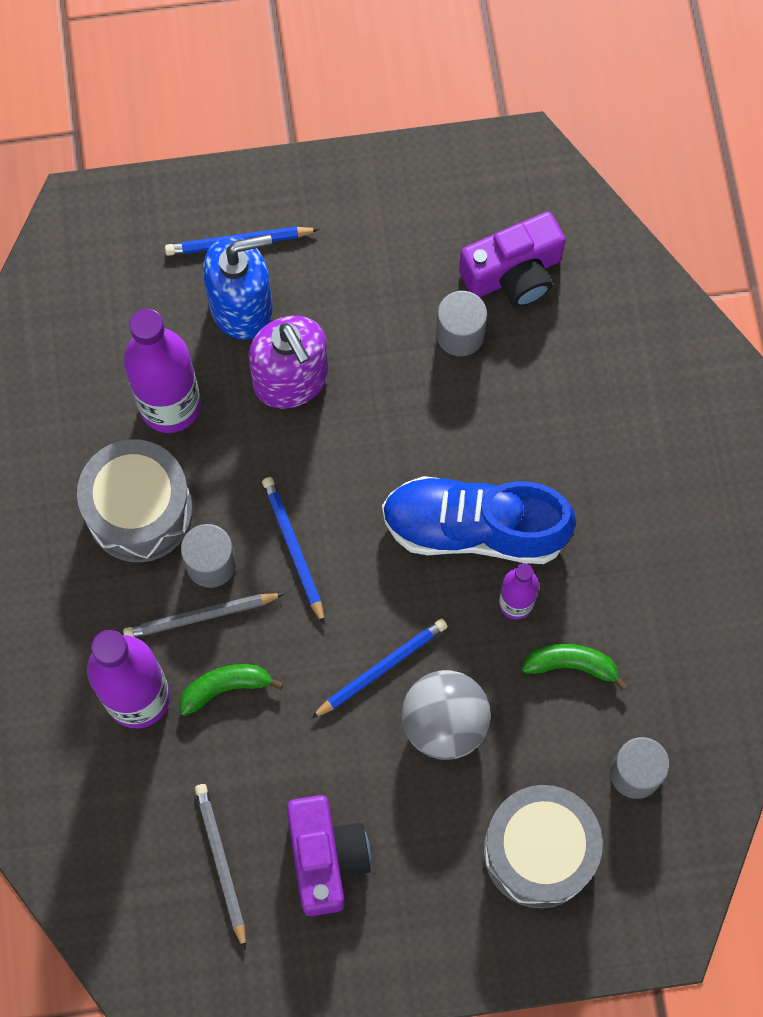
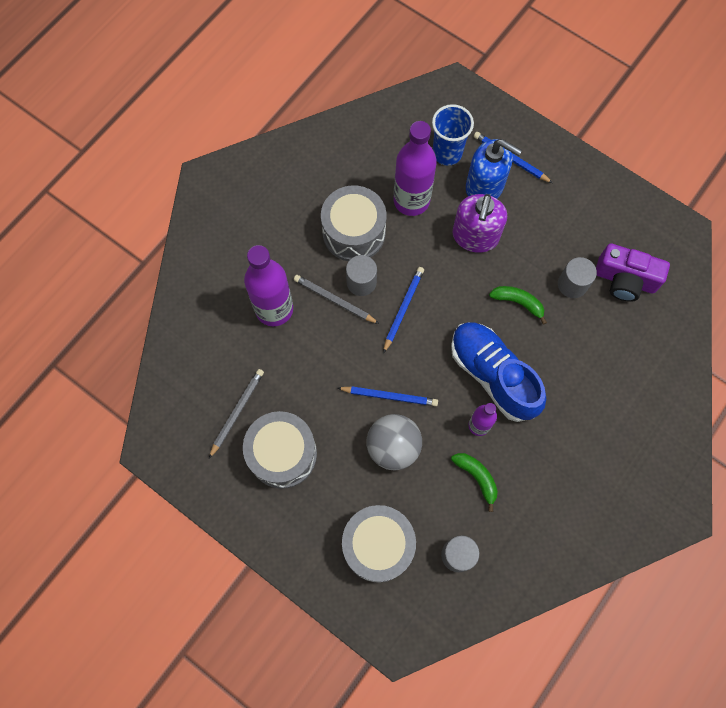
camera: 45 degrees right, 0 degrees up
green banana [179,664,283,716] -> green banana moved to [489,286,547,325]
purple camera [287,795,371,916] -> grey drum [243,411,317,489]
none -> blue cup [432,104,474,165]

